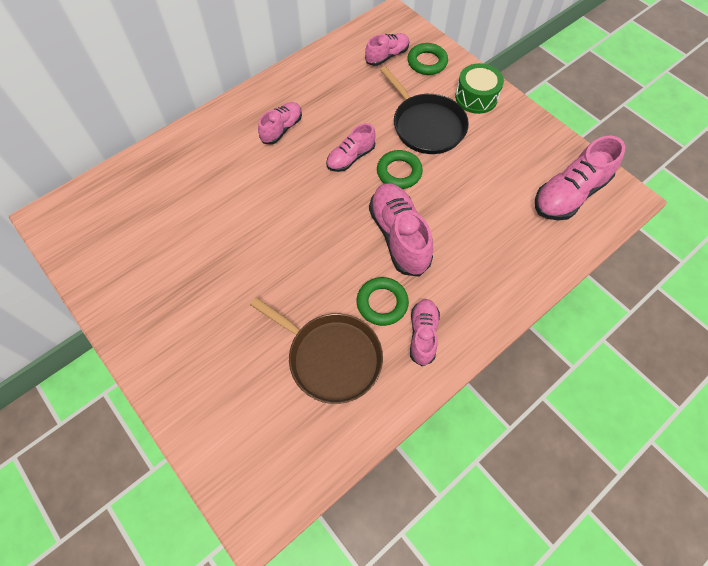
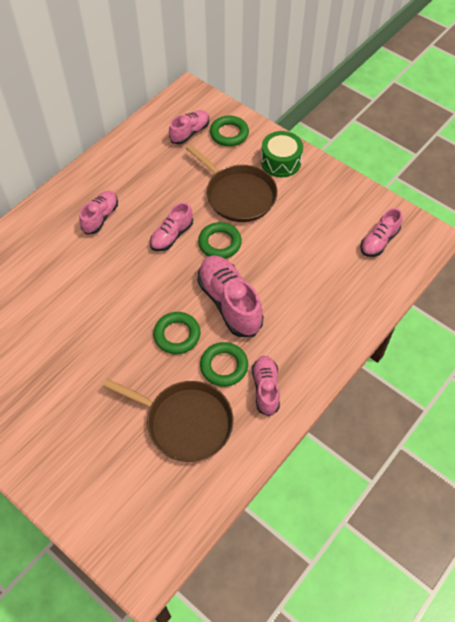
camera: 10 degrees left, 5 degrees down
black pan [380,66,469,154] -> brown pan [186,144,278,222]
pink shoe [535,136,625,221] -> pink shoe [360,208,402,257], size x0.60
none -> green ring [153,312,201,354]

